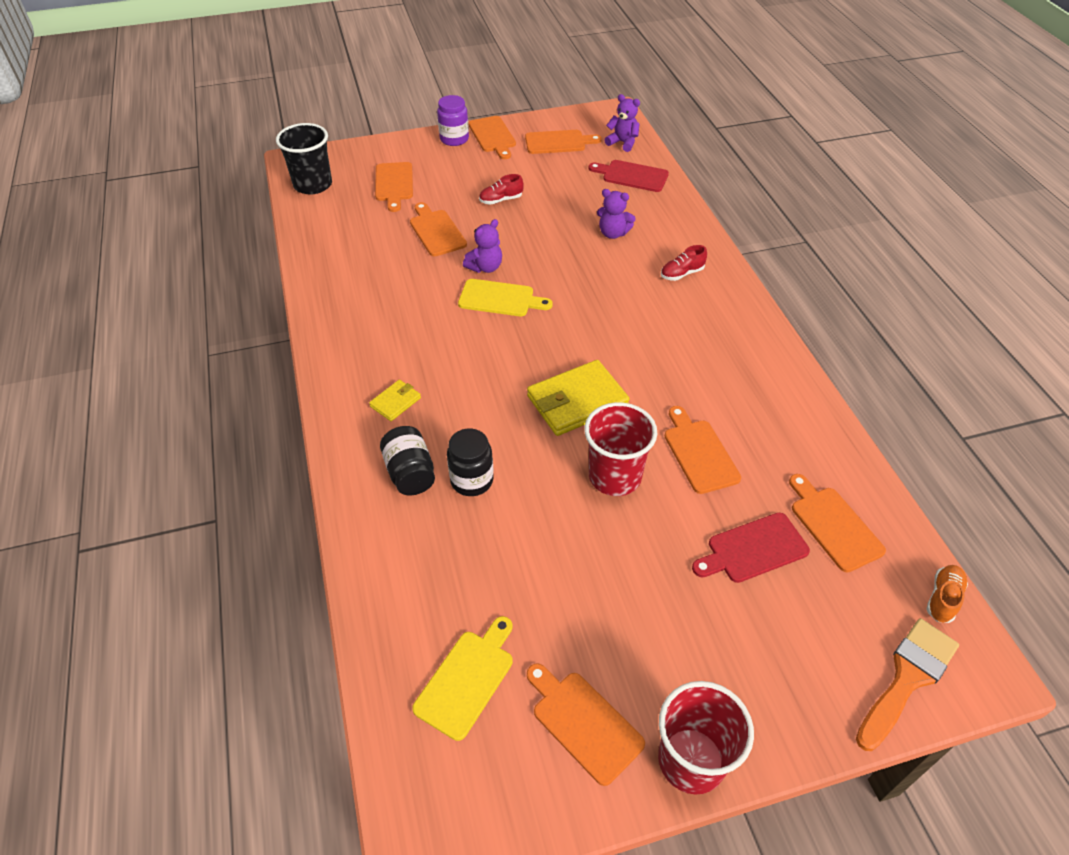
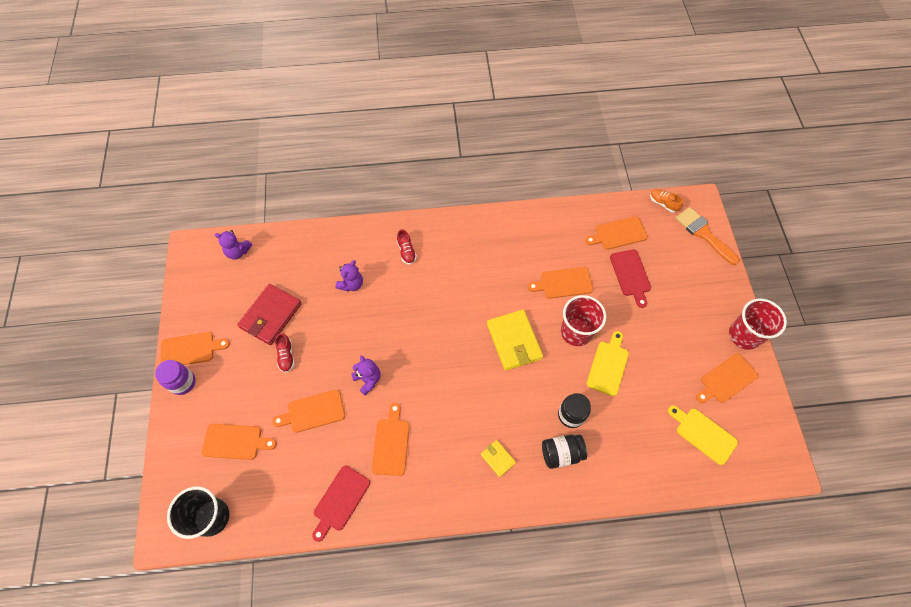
camera: 80 degrees left, 15 degrees up
yellow cutting board [458,279,553,316] -> yellow cutting board moved to [587,331,629,396]
orange cutting board [525,130,602,154] -> orange cutting board moved to [372,403,409,476]
red cutting board [588,160,669,192] -> red cutting board moved to [312,466,370,542]
purple teddy bear [604,94,640,152] -> purple teddy bear turned 120 degrees counterclockwise [215,230,252,260]
none -> red wallet [237,284,302,345]

